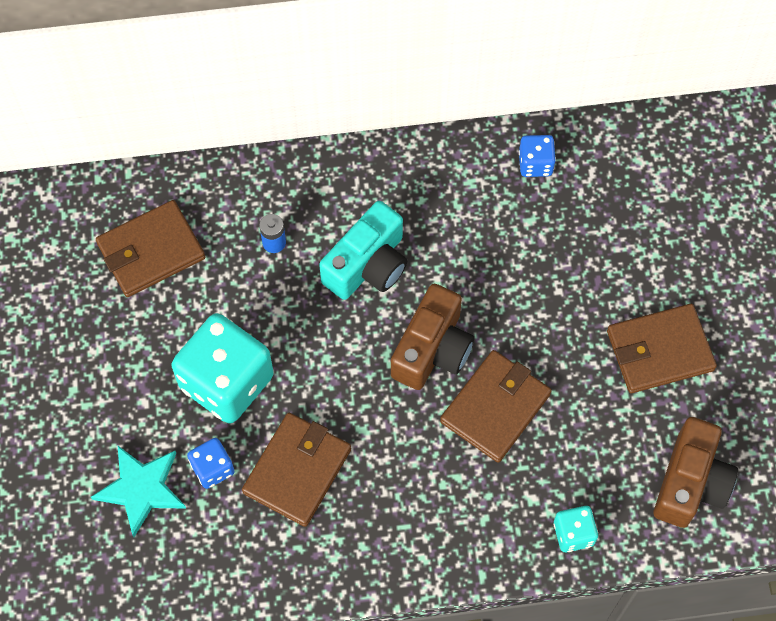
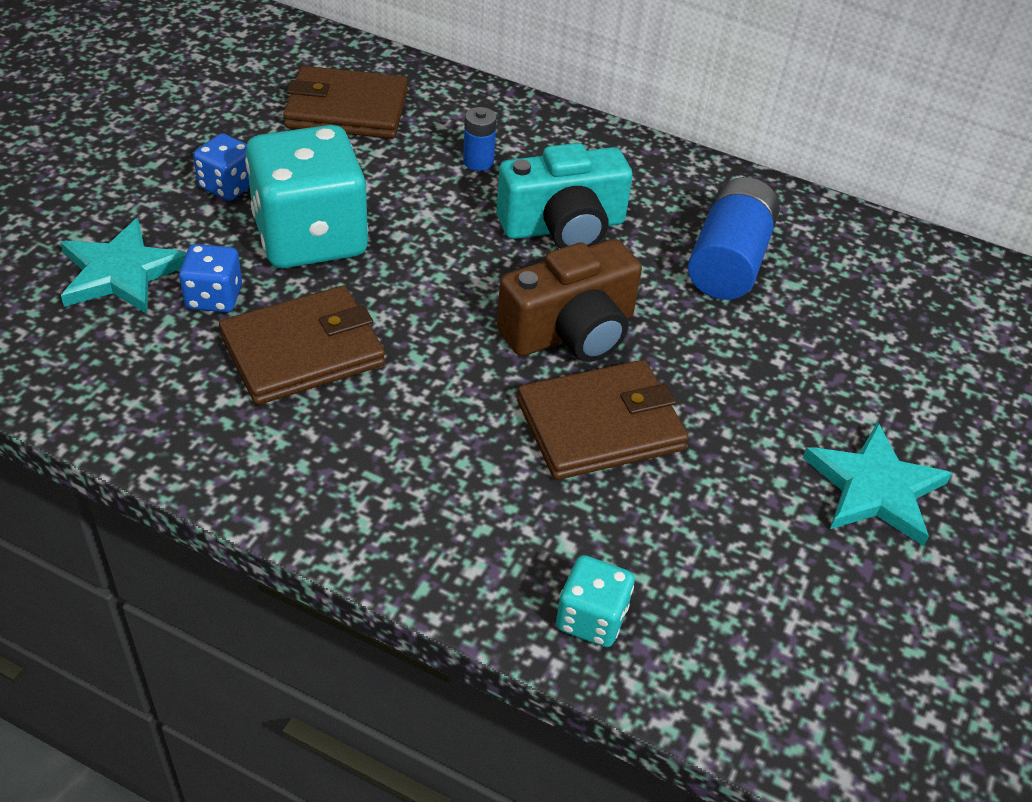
camera: 30 degrees right, 20 degrees down
blue dice [519,135,556,177] -> blue dice moved to [193,133,250,201]
brown wallet [607,304,717,393] -> turquoise star [803,422,952,546]
brown camera [654,417,738,528] -> none
none -> blue battery [688,177,780,300]

